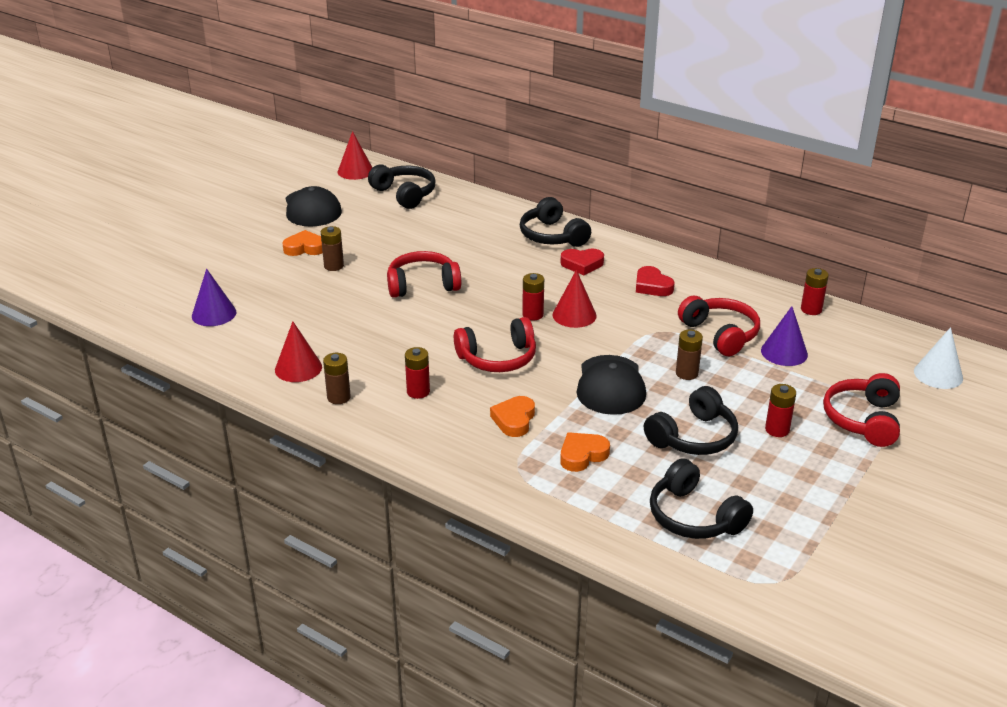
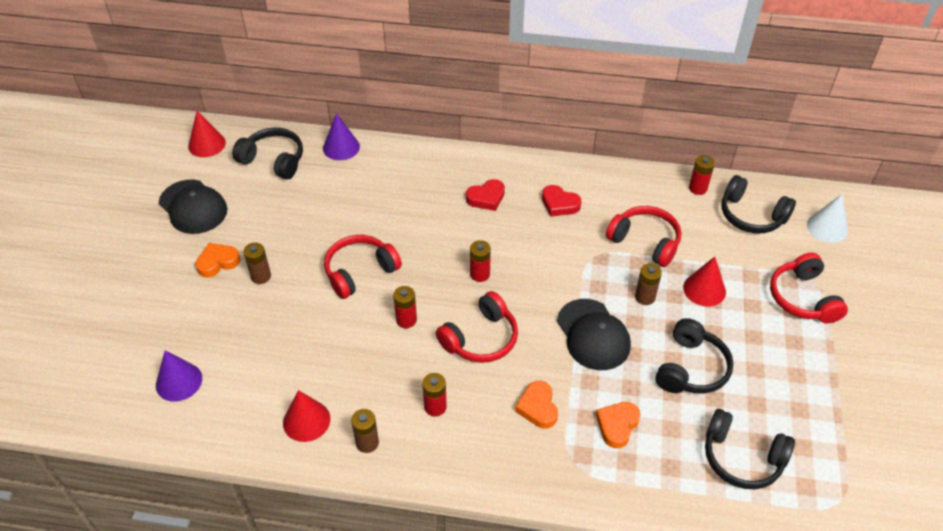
camera: 25 degrees left, 15 degrees up
black headphones [520,197,591,247] -> black headphones moved to [721,175,796,234]
red cone [553,270,597,328] -> red cone moved to [683,257,726,307]
purple cone [761,306,808,366] -> purple cone moved to [323,113,360,160]
red battery [765,384,796,437] -> red battery moved to [393,286,417,328]

